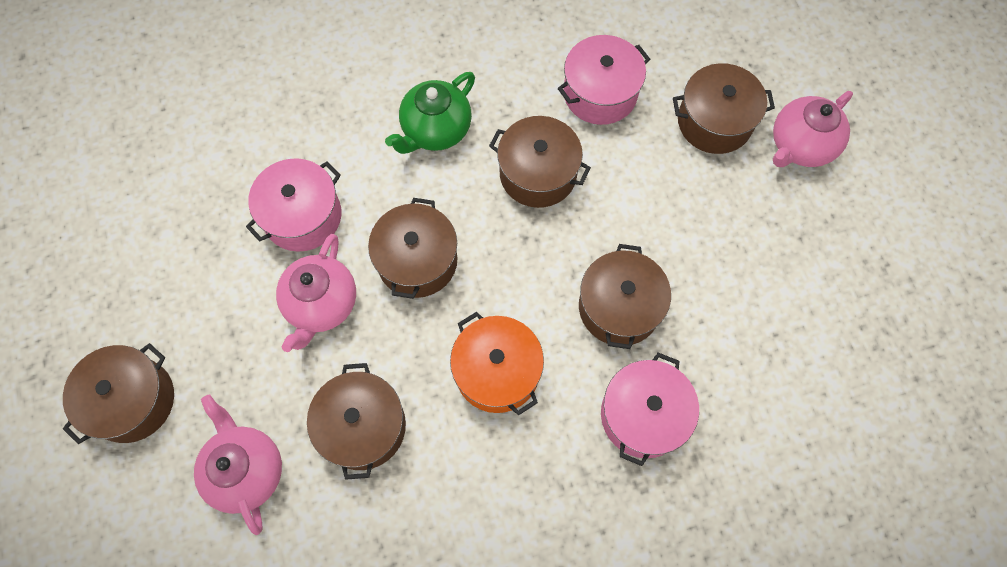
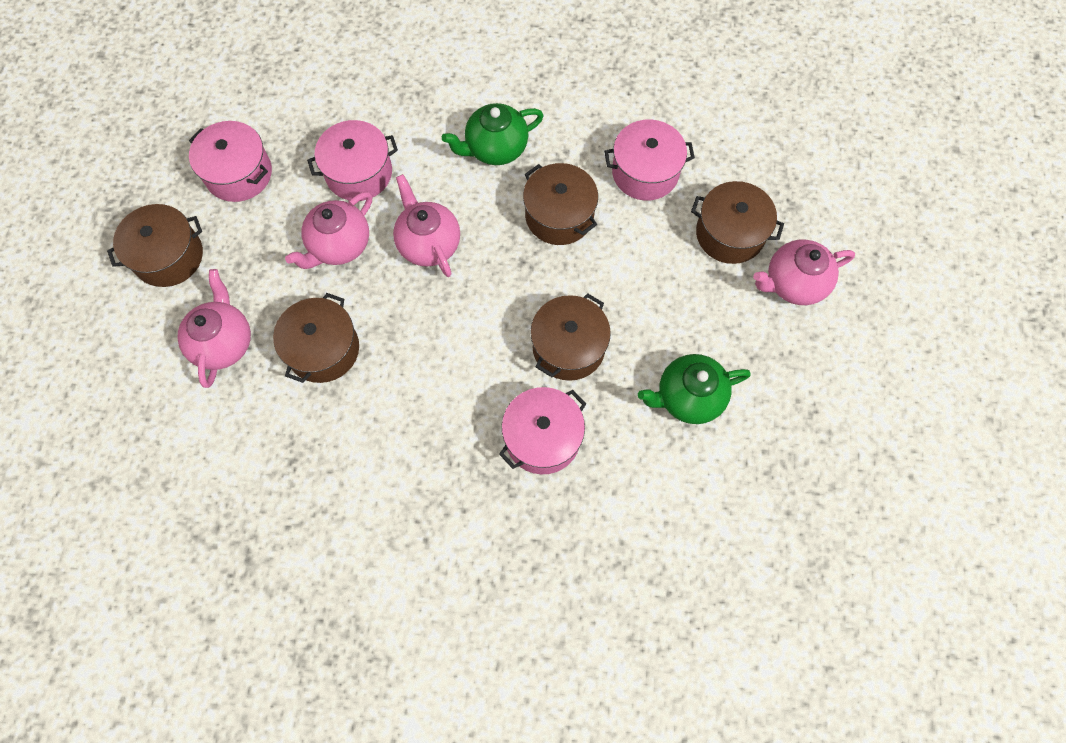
camera: 25 degrees right, 0 degrees up
brown pot [368,198,458,299] -> pink teapot [393,174,460,277]
orange pot [450,312,544,415] -> none
none -> pink pot [189,121,272,202]
none -> green teapot [638,354,751,424]

